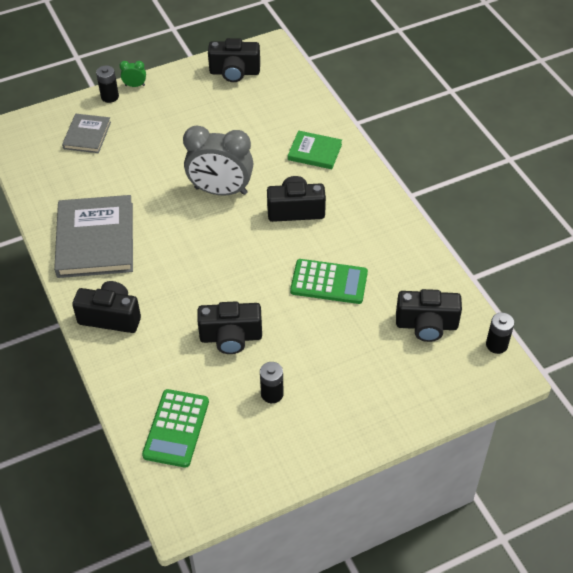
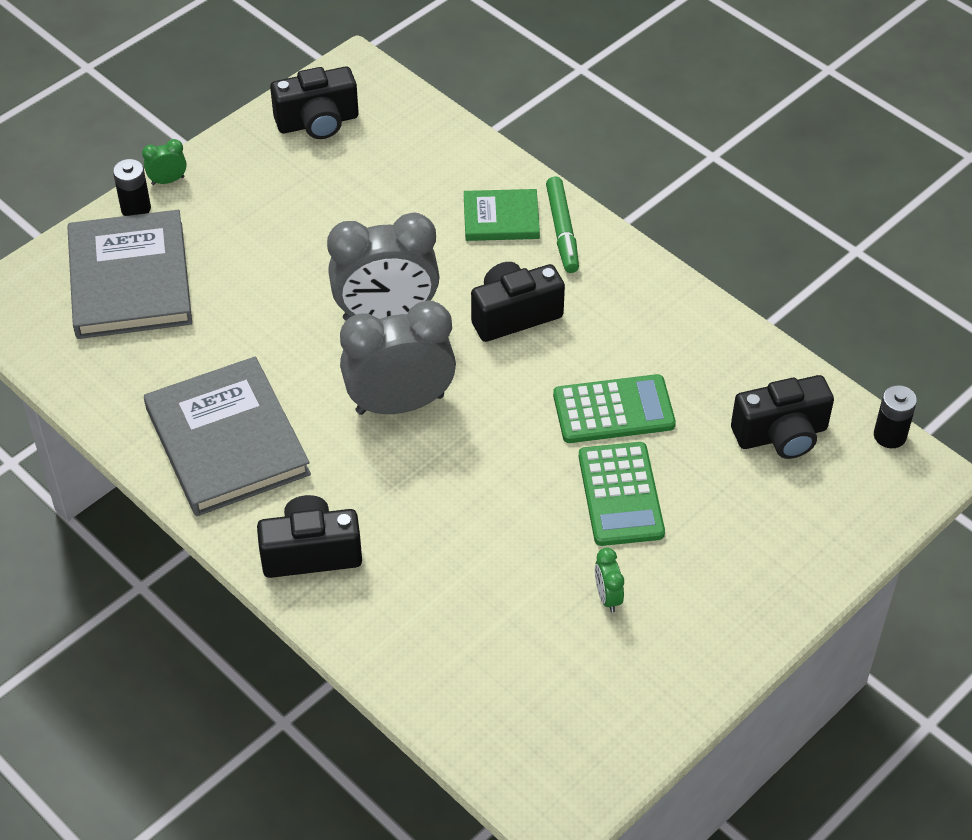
camera: 20 degrees left, 0 degrees up
grey book [62,114,111,153] -> grey book [67,210,192,339], size x1.85
green calculator [142,389,209,468] -> green calculator moved to [579,442,665,546]
black camera [198,301,262,354] -> none
black battery [260,362,284,403] -> green clock [595,547,624,613]
none -> grey clock [340,301,456,415]
none -> green marker [546,177,579,273]

